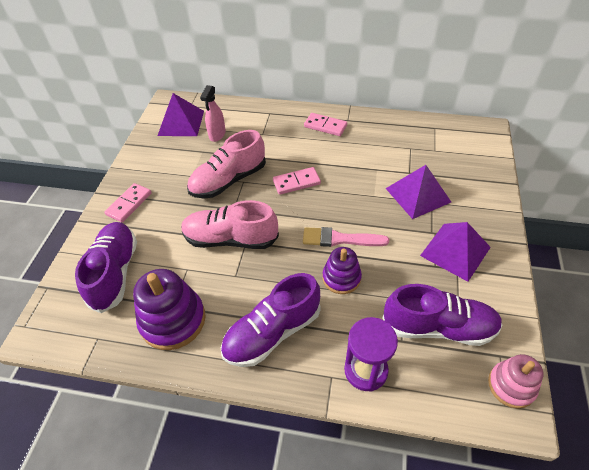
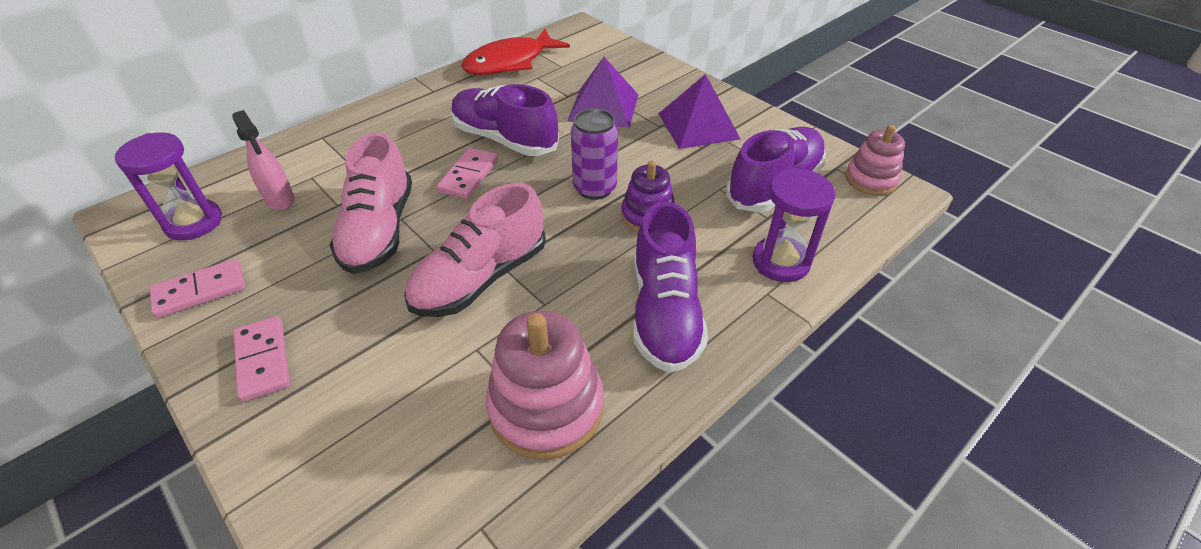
camera: 55 degrees left, 5 degrees down
purple shoe [75,222,137,313] -> purple shoe moved to [451,84,559,156]
purple stacking toy [133,269,206,350] -> pink stacking toy [486,311,604,460]
purple pyramid [157,93,204,136] -> purple hourglass [115,132,222,240]
pink brush [303,227,389,247] -> purple can [571,108,618,200]
pink domino [304,113,347,136] -> pink domino moved to [150,259,245,318]
none -> red fish [461,29,570,75]

